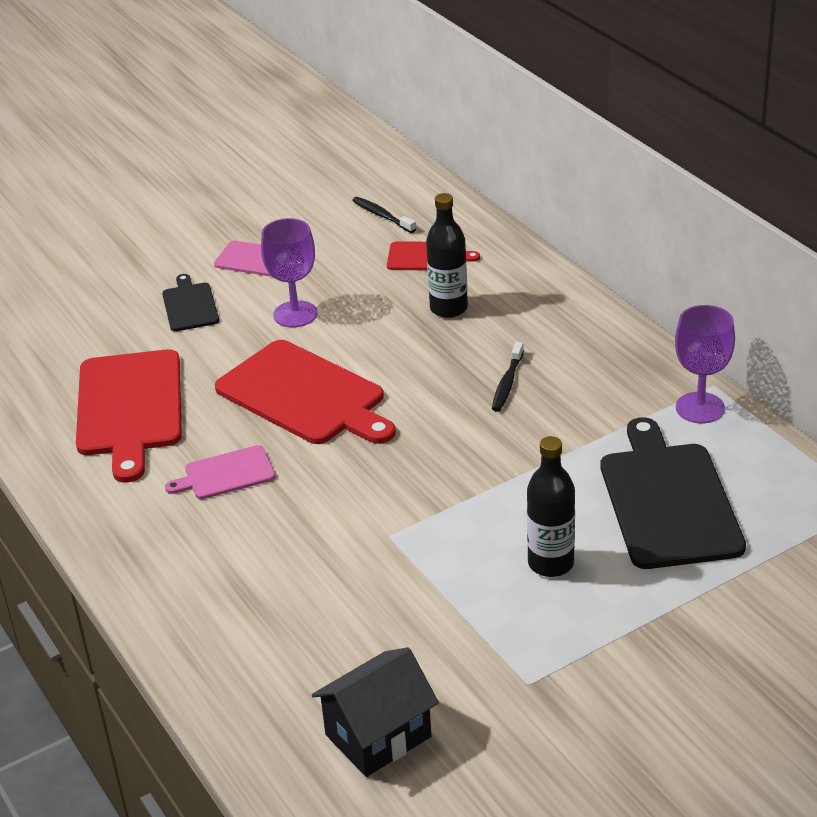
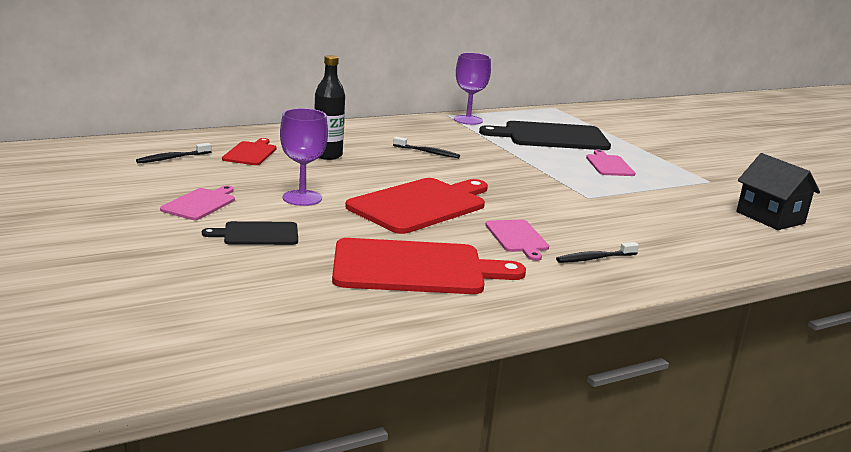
camera: 90 degrees left, 15 degrees down
black bottle [527,436,575,577] -> pink cutting board [586,150,635,176]
none -> black toothbrush [556,242,639,263]

